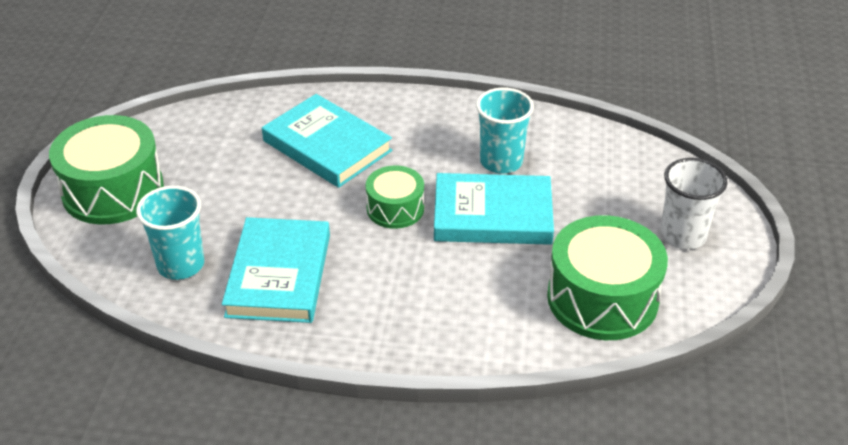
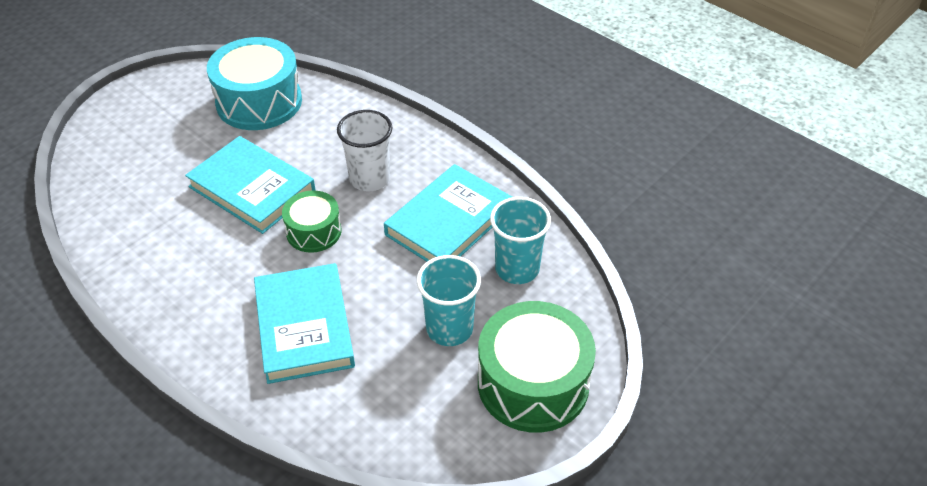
camera: 145 degrees left, 5 degrees up
turquoise cup [476,87,534,174] -> turquoise cup moved to [417,255,481,346]
green drum [547,215,668,340] -> turquoise drum [207,37,302,130]
white cup [660,158,728,250] -> white cup moved to [337,110,392,192]

